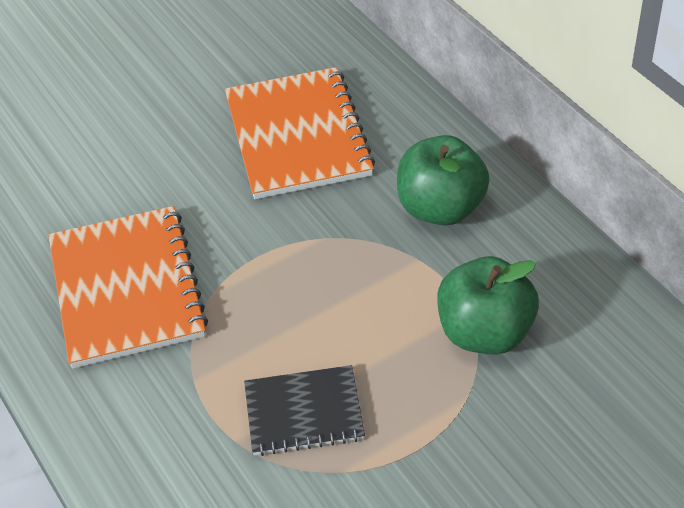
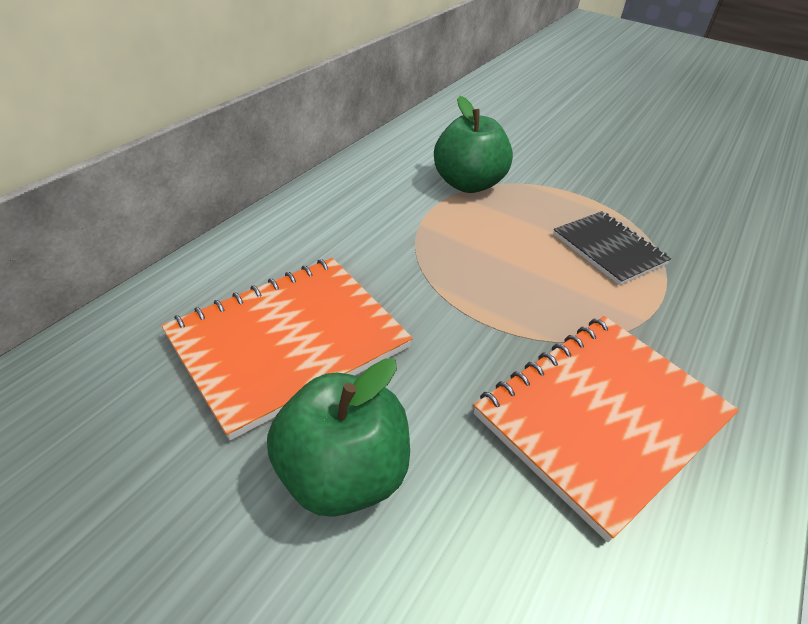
camera: 120 degrees left, 5 degrees down
green apple [397,135,489,226] -> green apple moved to [267,358,410,517]

